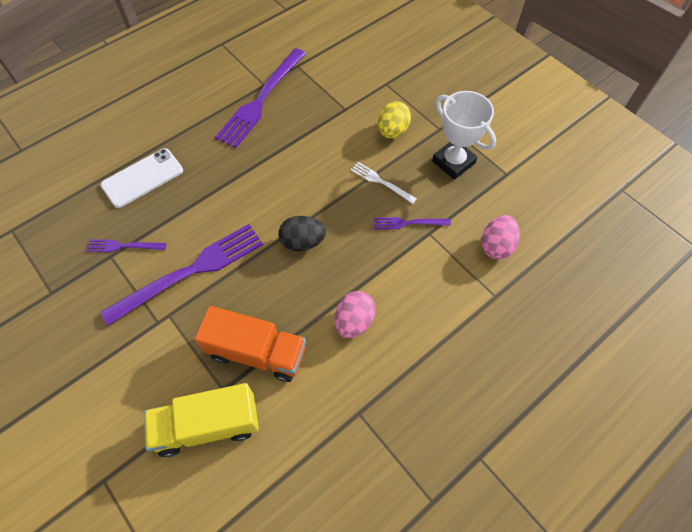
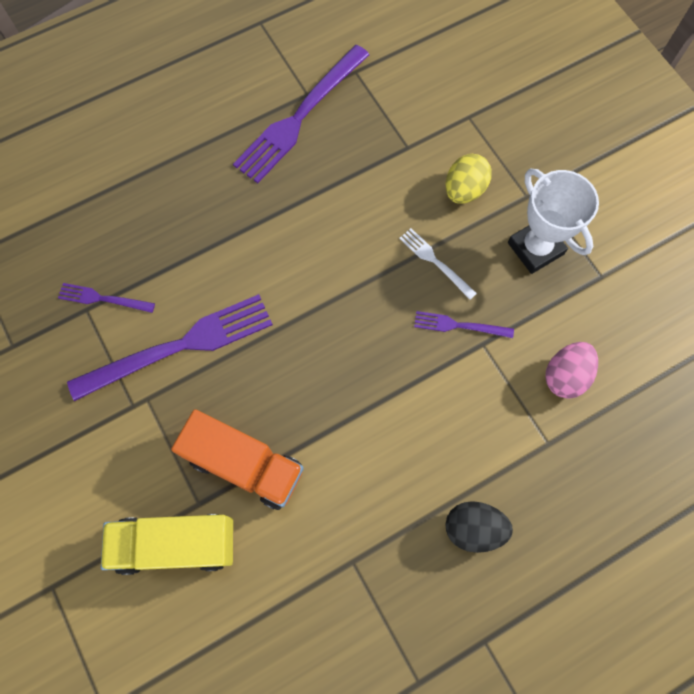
camera: 10 degrees right, 10 degrees up
white phone [100,148,183,208] -> none
black egg [278,216,326,251] -> black egg moved to [445,501,513,553]
pink egg [335,291,376,338] -> none

